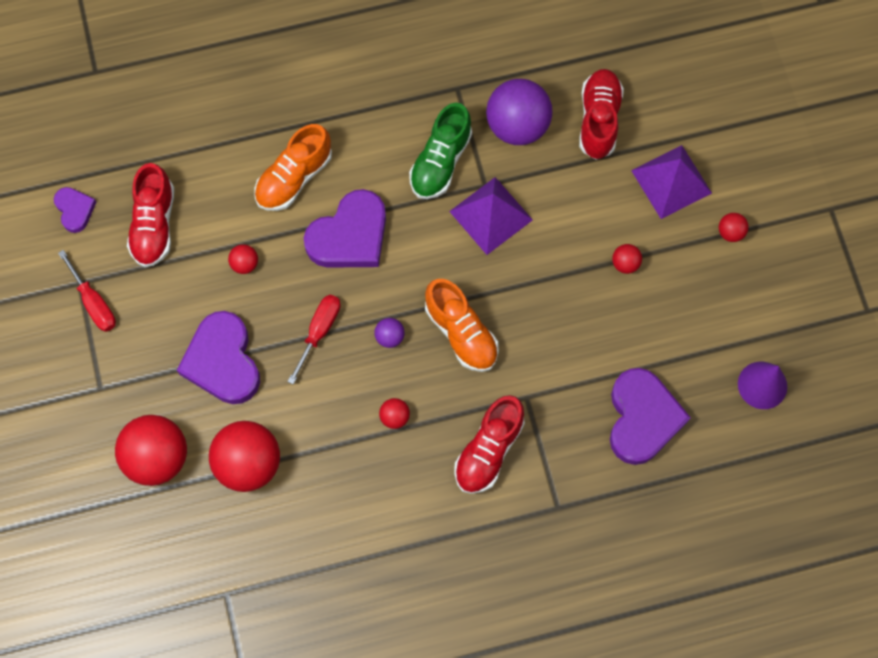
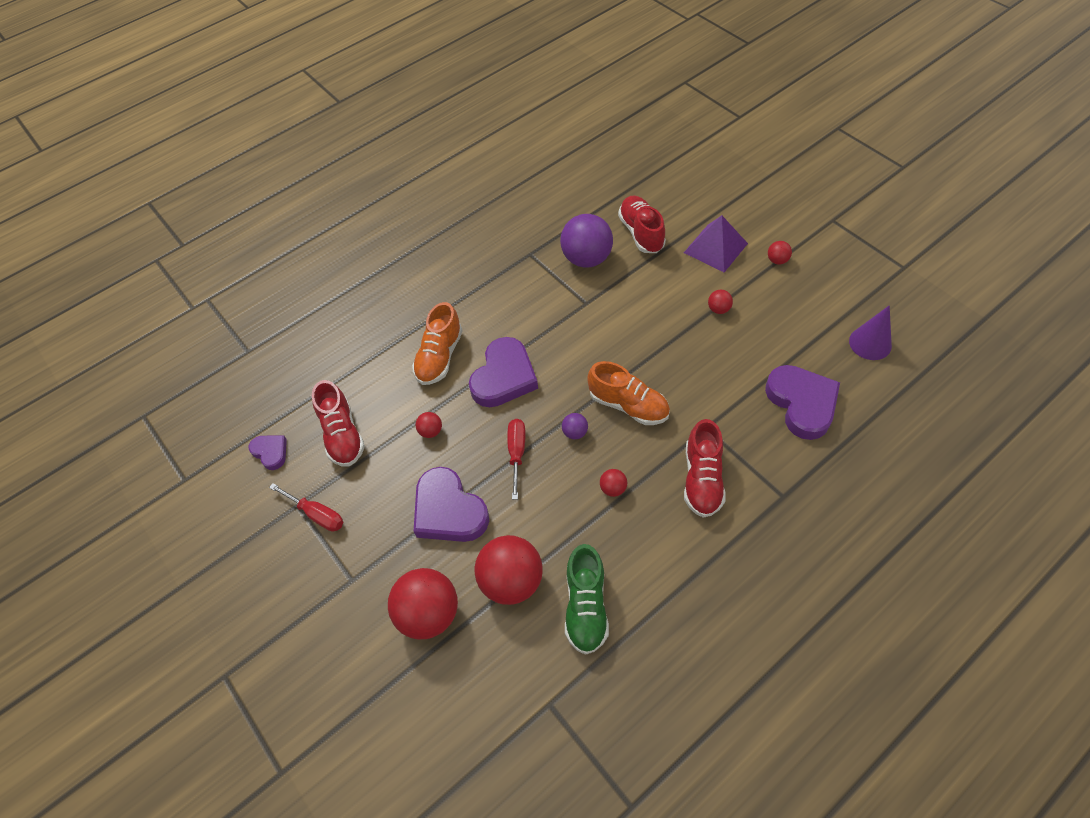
camera: 20 degrees left, 15 degrees down
green shoe [409,103,472,199] -> green shoe moved to [565,544,609,655]
purple pyramid [449,177,533,255] -> none

